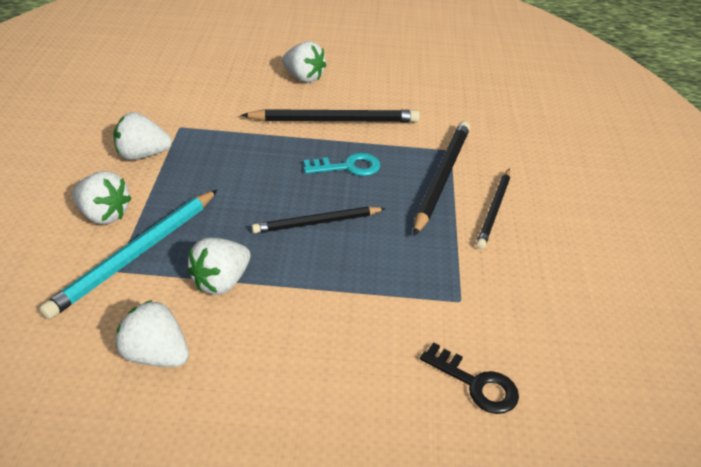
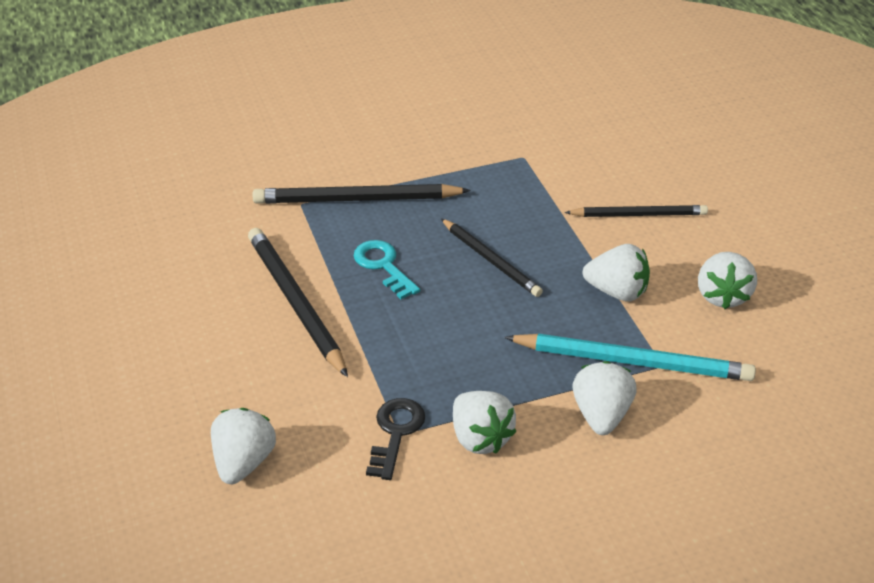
camera: 110 degrees left, 0 degrees up
white strawberry [282,41,327,83] -> white strawberry moved to [211,408,276,484]
black key [420,342,519,414] -> black key moved to [366,398,426,480]
black pencil [476,168,510,249] -> black pencil moved to [564,205,708,217]

